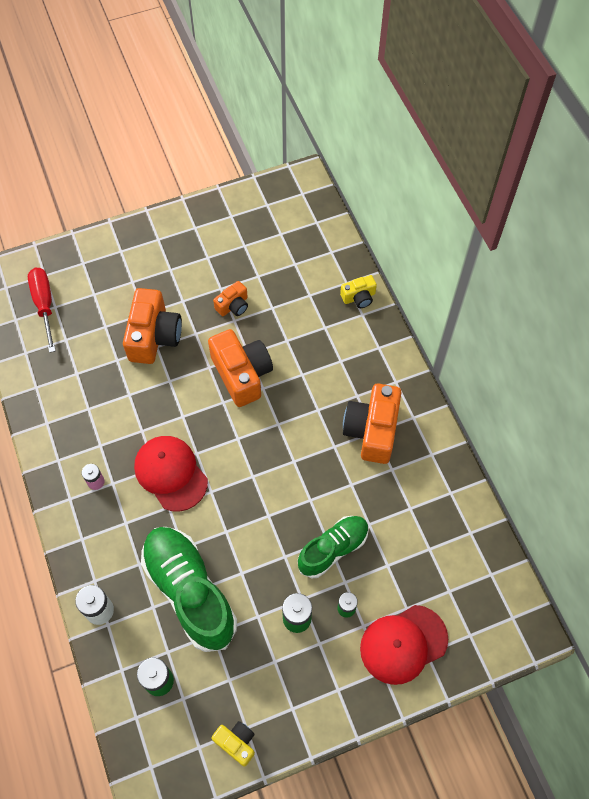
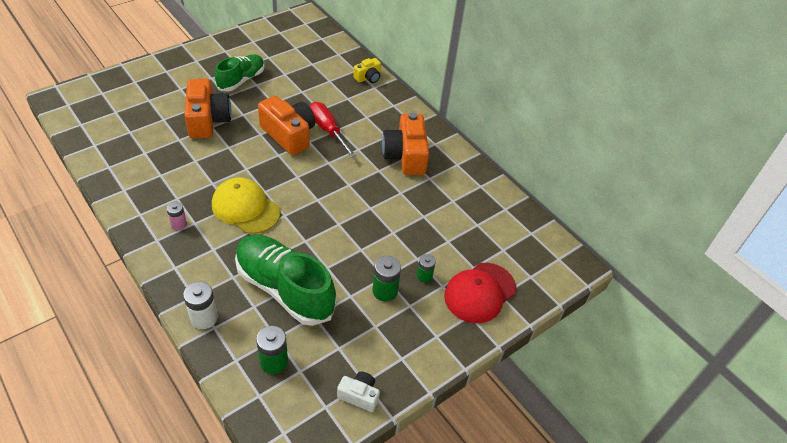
camera: 20 degrees left, 15 degrees down
red screwdriver [28,268,56,353] -> red screwdriver moved to [310,102,356,158]
red cap [134,436,208,512] -> yellow cap [212,177,281,234]
yellow camera [212,721,255,767] -> white camera [337,372,380,412]
orange camera [213,281,248,316] -> none
green shoe [297,516,369,578] -> green shoe moved to [215,55,264,92]

